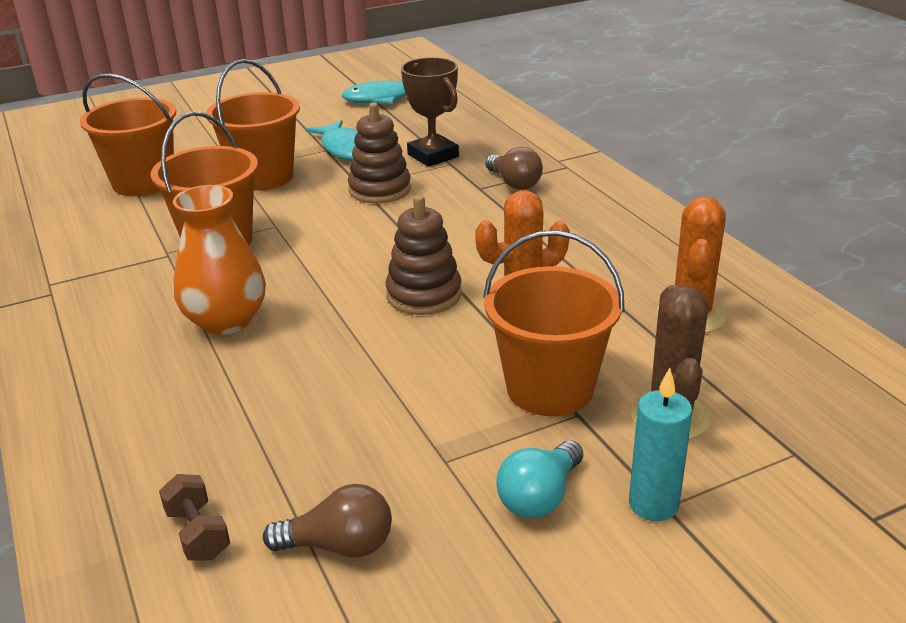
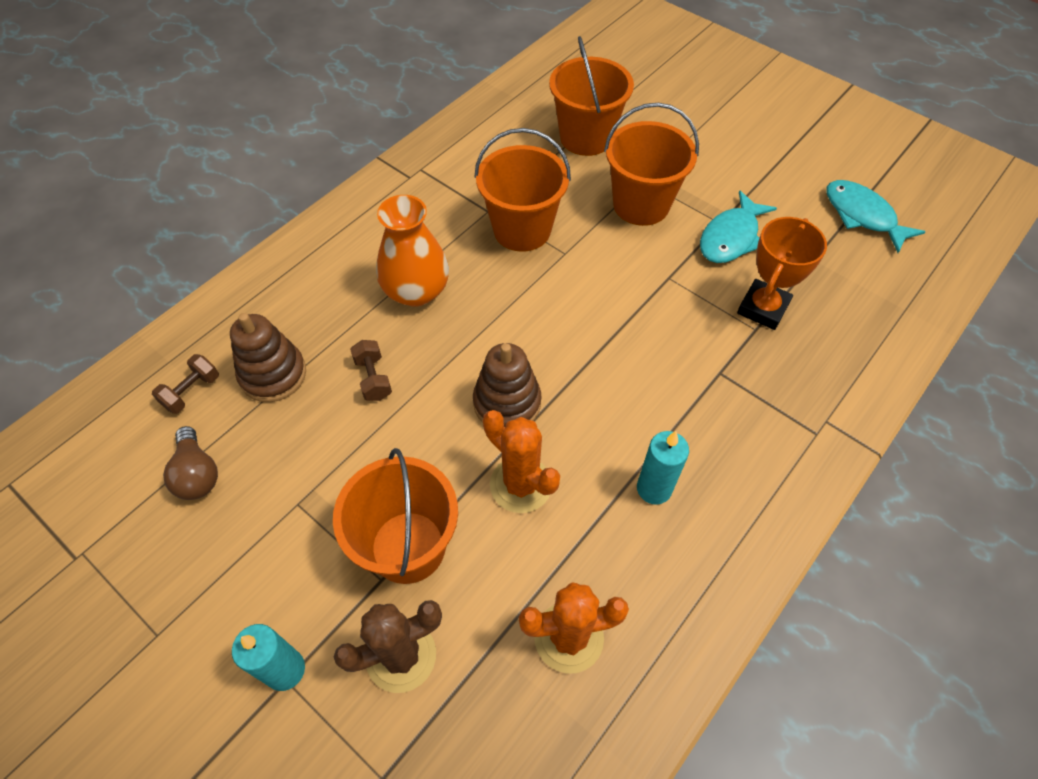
camera: 65 degrees right, 25 degrees up
brown stacking toy [348,102,411,203] -> brown stacking toy moved to [230,313,306,402]
brown trophy [401,57,459,167] -> orange trophy [737,217,827,330]
brown light bulb [485,147,543,190] -> none
turquoise light bulb [496,440,583,519] -> none
none -> brown dumbbell [350,340,392,401]
none -> turquoise candle [637,431,689,504]

